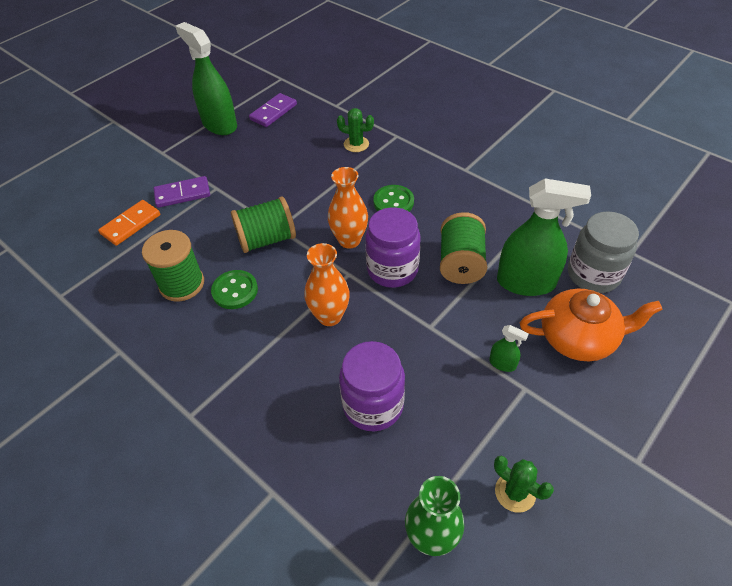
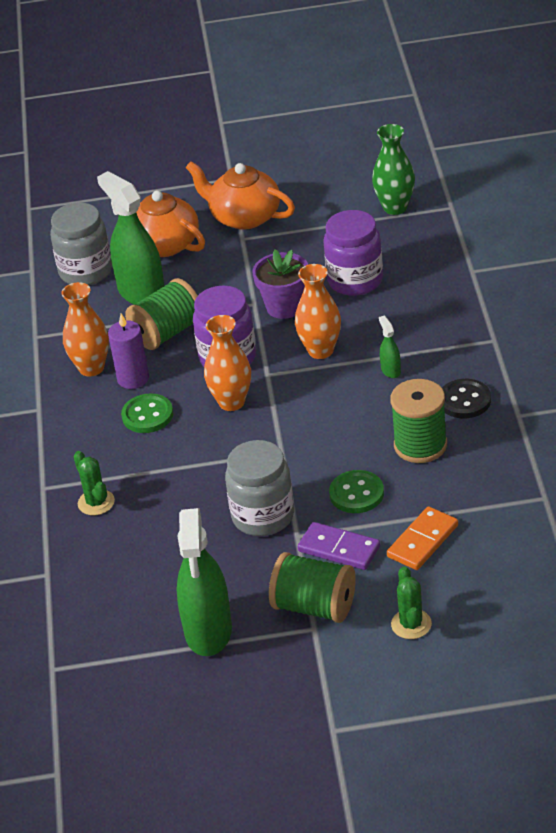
camera: 135 degrees left, 10 degrees down
orange domino [98,200,160,246] -> orange domino turned 45 degrees counterclockwise [387,506,458,570]
green button [211,270,258,309] -> green button moved to [329,470,384,513]
green spool [231,197,296,253] -> green spool moved to [269,552,356,623]
purple domino [249,93,297,127] -> none
green spray bottle [489,325,529,372] -> green spray bottle moved to [379,315,401,378]
green cactus [494,456,554,513] -> green cactus moved to [391,566,432,639]
none -> orange vase [61,282,109,377]
none -> purple candle [108,314,149,389]
none -> orange teapot [186,161,295,230]
none -> grey jar [225,440,294,536]
none -> purple flower pot [252,249,308,319]
none -> black button [442,379,491,418]

